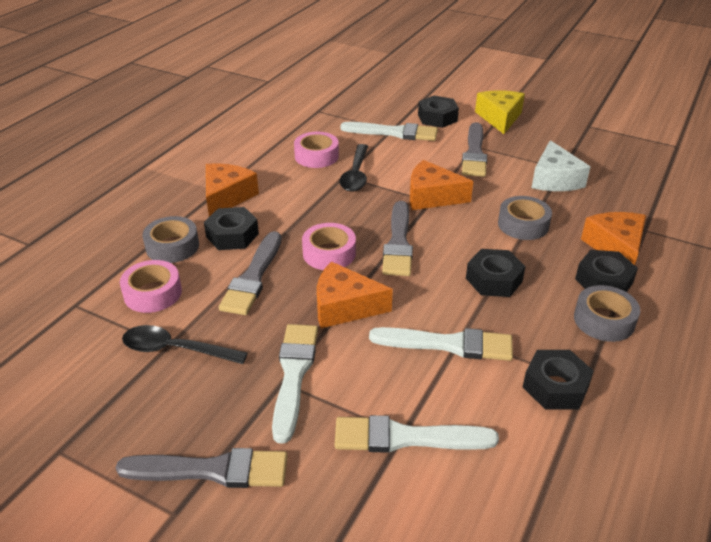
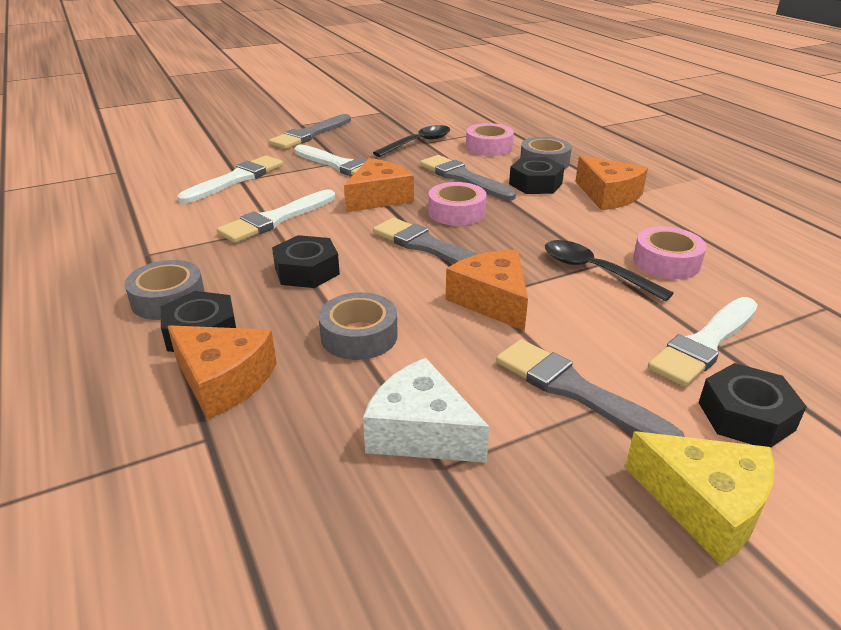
camera: 125 degrees right, 5 degrees down
orange cheese [410,160,473,210] -> orange cheese turned 75 degrees counterclockwise [446,250,528,331]
black nut [523,350,594,410] -> none

